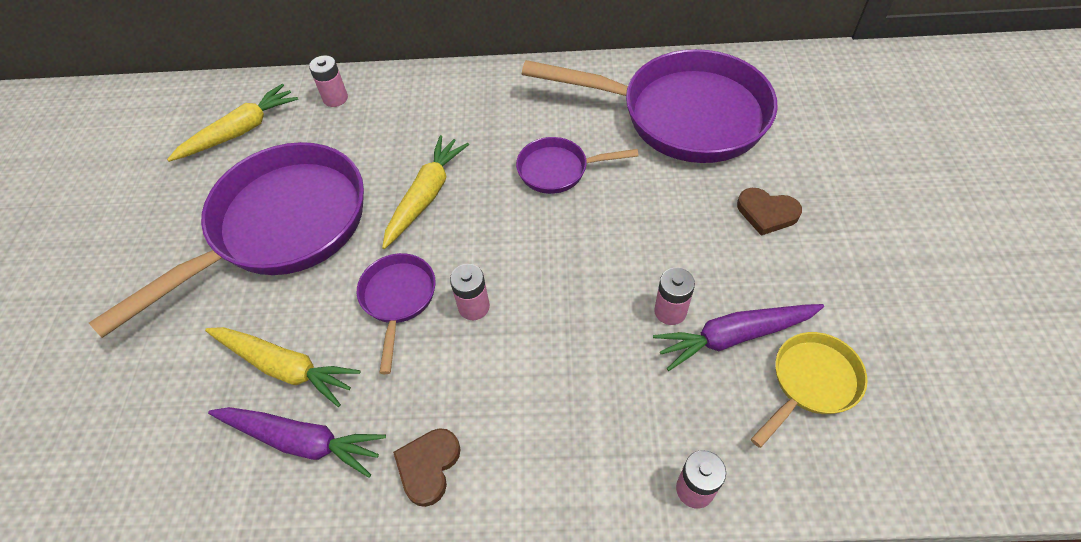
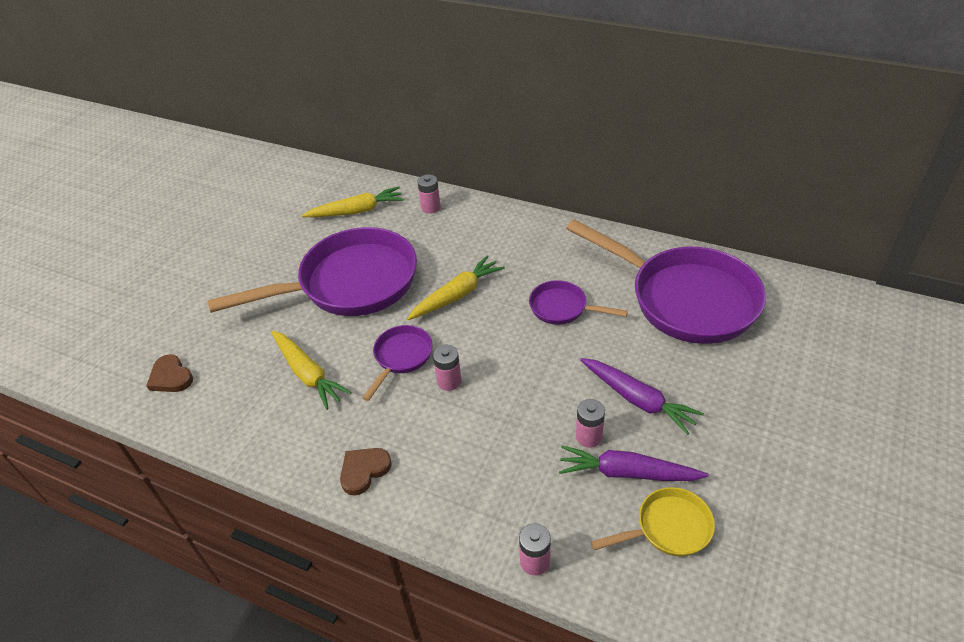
camera: 25 degrees right, 10 degrees down
purple carrot [208,407,386,478] -> purple carrot moved to [580,358,704,435]
brown heart [737,188,802,236] -> brown heart moved to [146,354,193,392]

